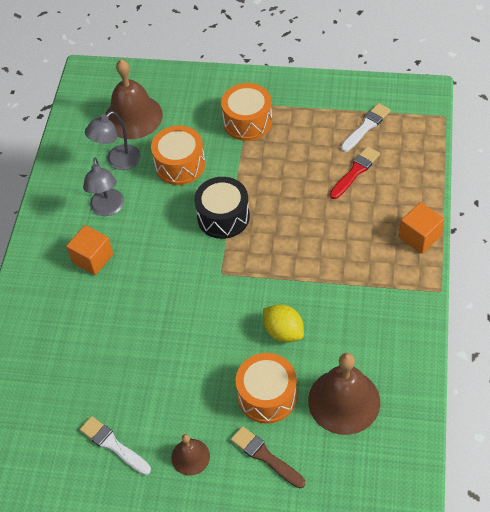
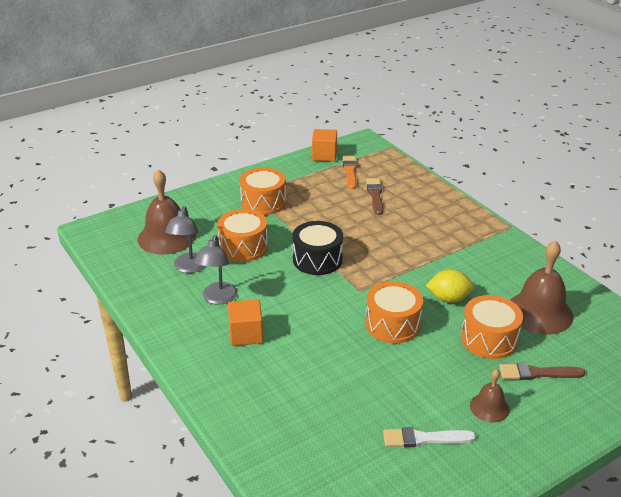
camera: 45 degrees left, 20 degrees down
grey lamp [83,158,124,216] -> grey lamp turned 60 degrees clockwise [194,235,238,305]
red brush [330,146,380,199] -> brown brush [366,178,383,215]
white brush [341,103,391,152] -> orange brush [343,155,357,189]
orange cube [399,202,444,254] -> orange cube moved to [312,129,337,161]
none -> orange drum [365,281,423,343]

